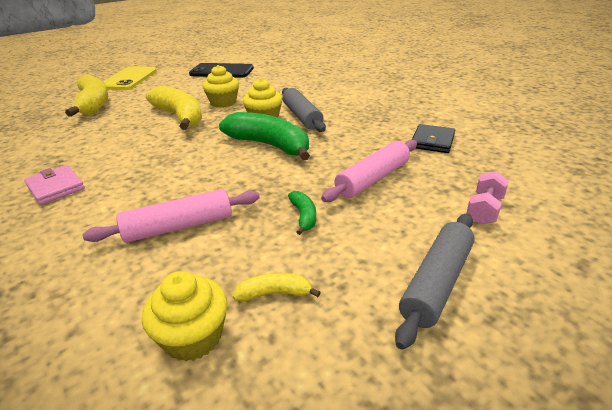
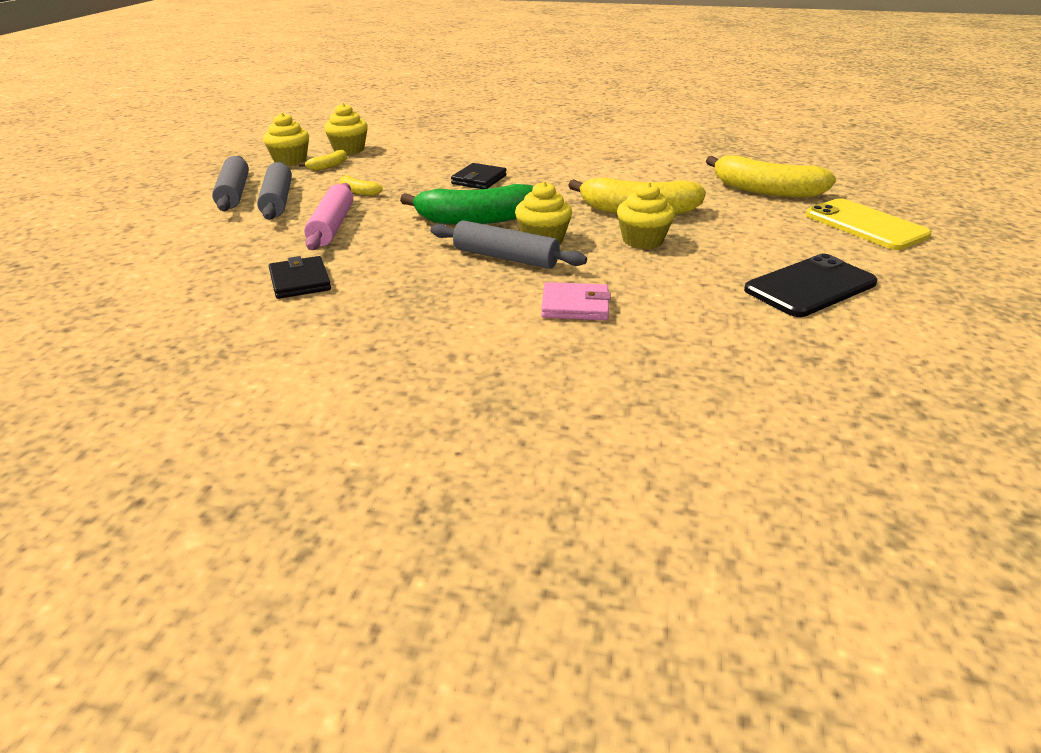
camera: 135 degrees right, 0 degrees up
pink wallet [24,165,85,205] -> pink wallet moved to [541,282,611,320]
pink rolling pin [82,189,260,243] -> none
green banana [288,191,316,235] -> yellow banana [340,175,383,196]
pink dumbbell [467,171,509,225] -> none
none -> grey rolling pin [257,162,292,220]
none -> yellow cupcake [263,113,309,166]
none -> black wallet [451,163,507,189]

